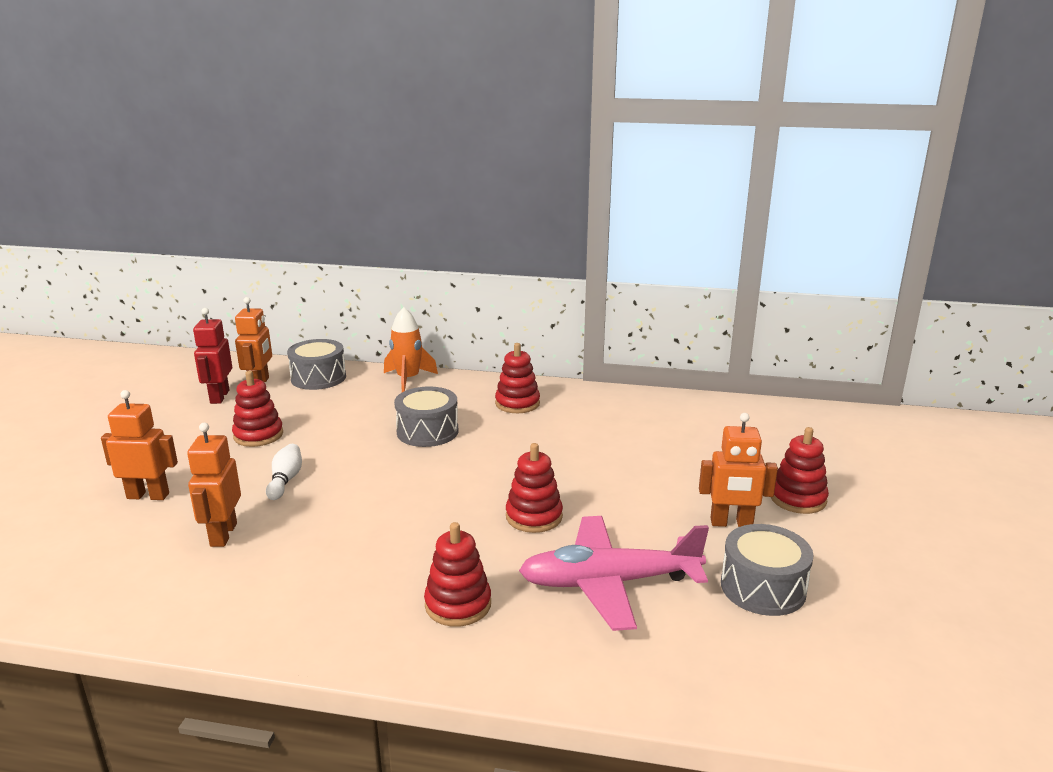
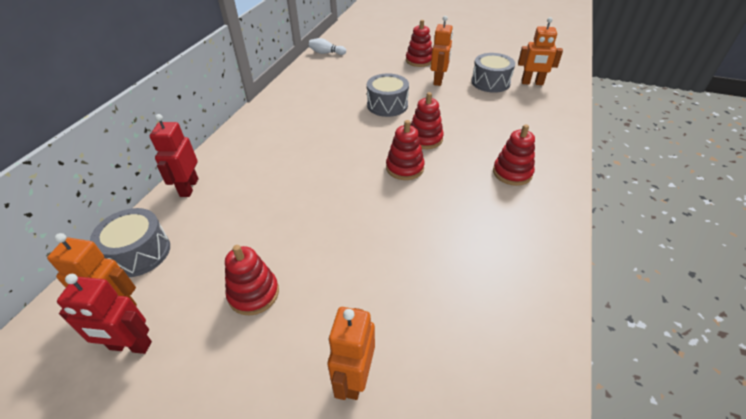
camera: 80 degrees left, 20 degrees up
orange robot [187,423,241,547] -> orange robot moved to [518,17,563,85]
white bowling pin [266,444,302,500] -> white bowling pin moved to [309,38,346,55]
orange rocket [384,307,438,392] -> red robot [150,114,198,197]
grey drum [394,386,458,447] -> grey drum moved to [367,74,409,117]
red stacking toy [495,343,540,413] -> red stacking toy moved to [386,120,425,180]
pink plane [519,516,709,631] -> none

